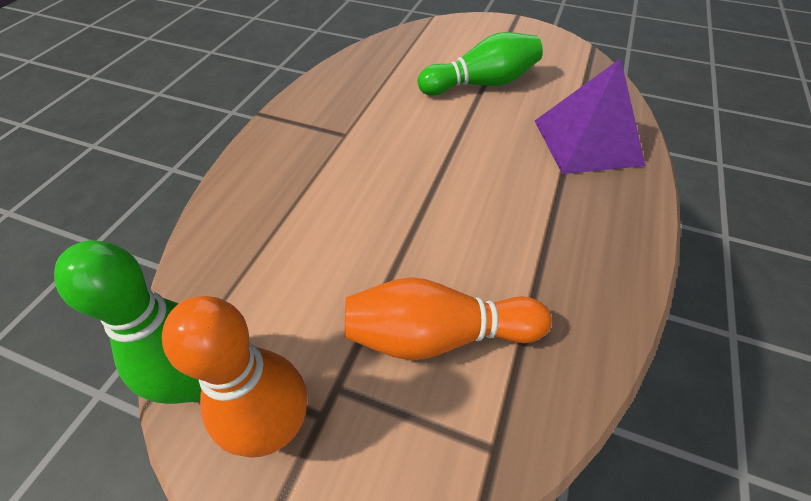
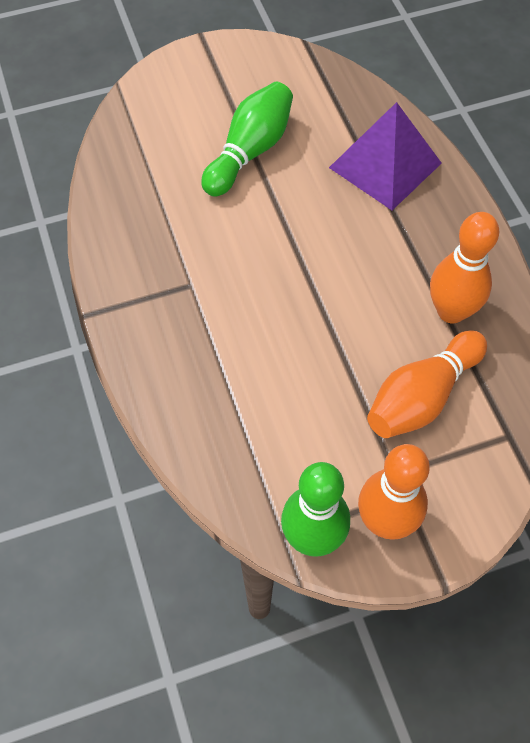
camera: 40 degrees left, 10 degrees up
none -> orange bowling pin [430,212,499,323]

